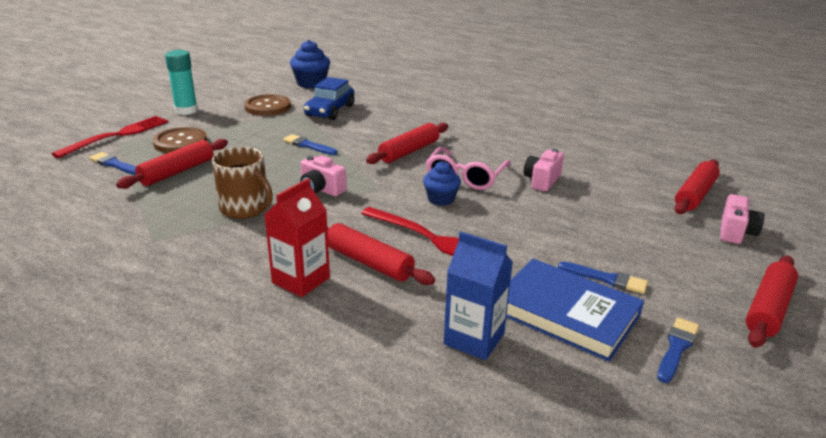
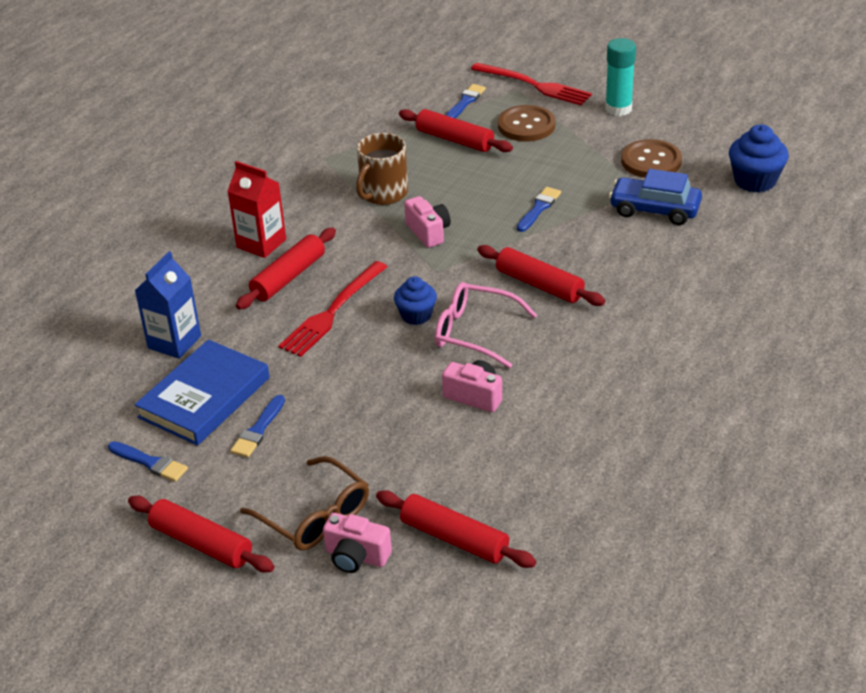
camera: 90 degrees right, 10 degrees up
pink camera [300,155,346,197] -> pink camera turned 120 degrees clockwise [404,196,451,248]
none -> brown glasses [240,456,369,550]

